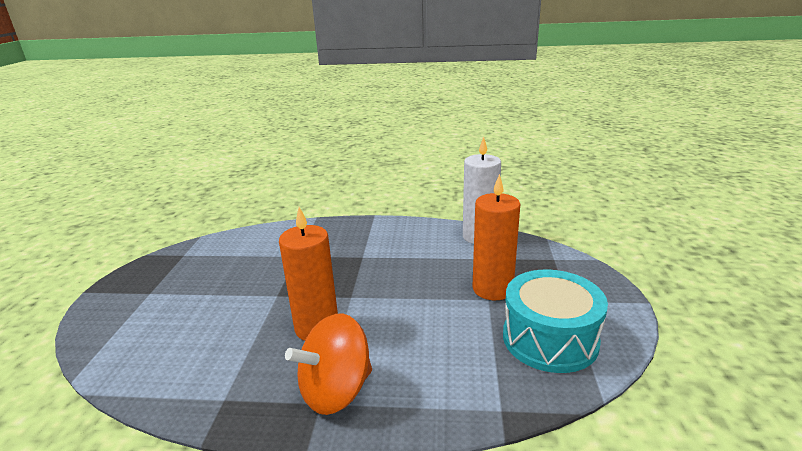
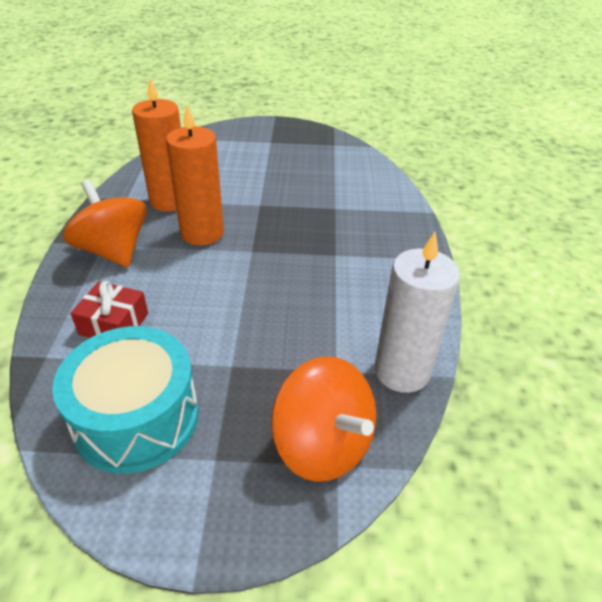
camera: 85 degrees right, 15 degrees up
orange candle [472,174,520,300] -> orange candle moved to [132,78,181,211]
none -> red gift [70,281,148,338]
none -> orange spinning top [271,356,376,482]

